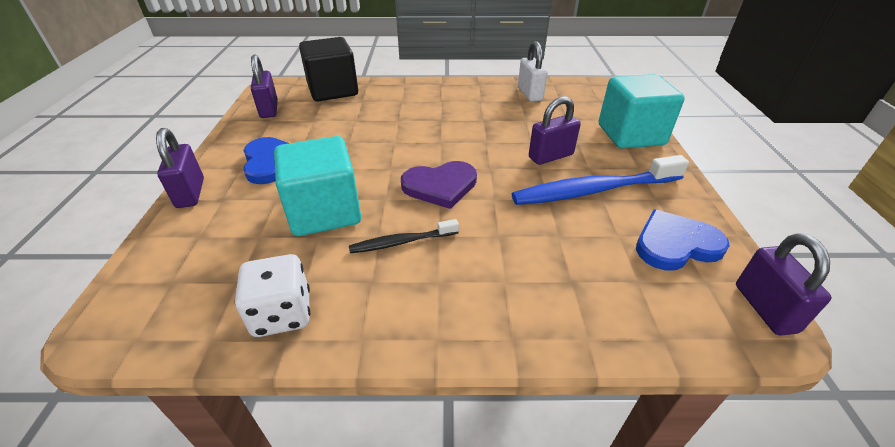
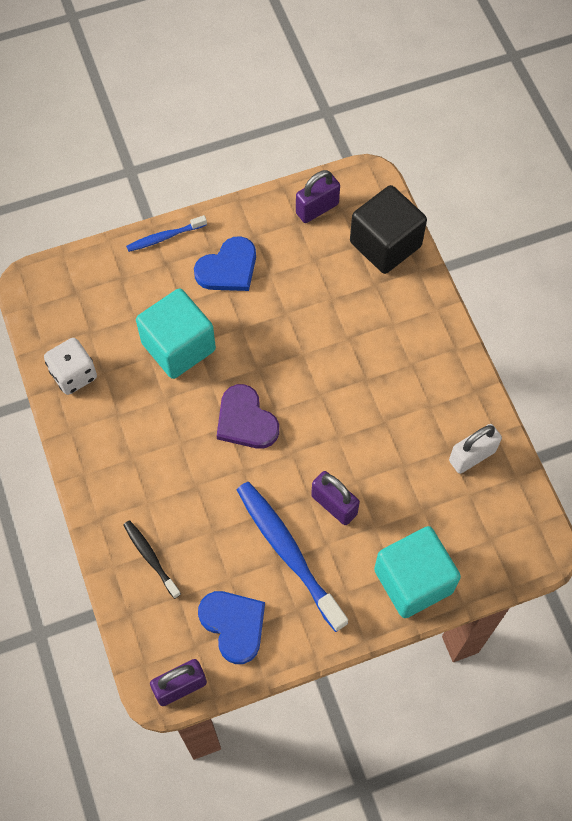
camera: 70 degrees right, 25 degrees up
purple padlock [156,128,204,208] -> blue toothbrush [126,215,207,252]
black toothbrush [349,219,459,253] -> black toothbrush moved to [123,520,181,599]

